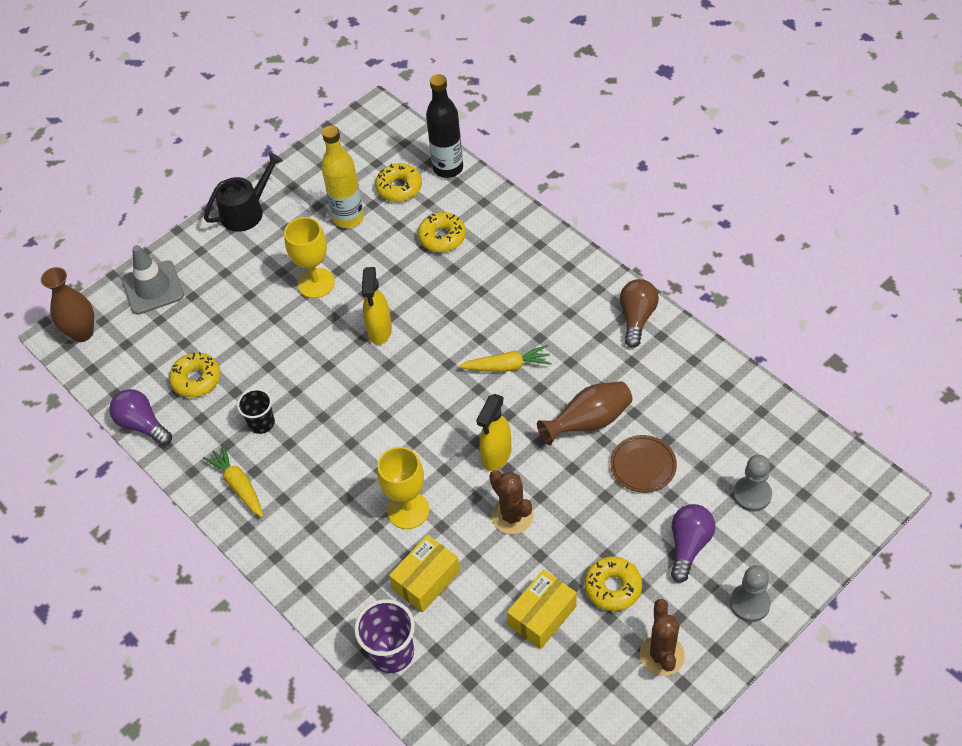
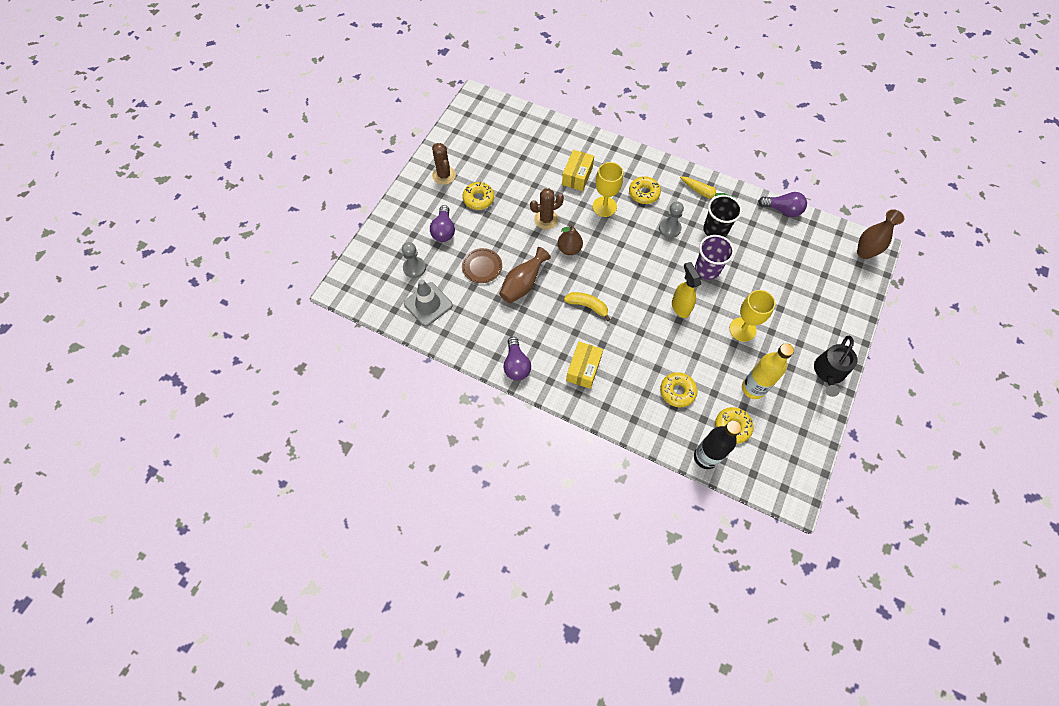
camera: 155 degrees right, 10 degrees up
grey traffic cone [122,245,184,315] -> grey traffic cone moved to [404,279,453,326]
yellow donut [169,352,221,398] -> yellow donut moved to [629,176,661,204]
black cup [237,388,275,434] -> black cup [703,195,742,237], size x1.51
purple cup [354,599,415,673] -> purple cup moved to [695,235,734,280]
yellow carrot [459,345,552,372] -> yellow banana [564,292,610,321]
yellow spray bottle [476,394,511,471] -> brown pear [558,224,583,255]
brown cactus [489,470,533,534] -> brown cactus turned 60 degrees counterclockwise [530,188,564,229]
yellow box [507,569,577,649] -> yellow box moved to [566,342,603,389]
brown light bulb [620,279,659,348] -> purple light bulb [503,337,531,381]
grey pawn [730,565,771,622] -> grey pawn moved to [659,201,684,238]

